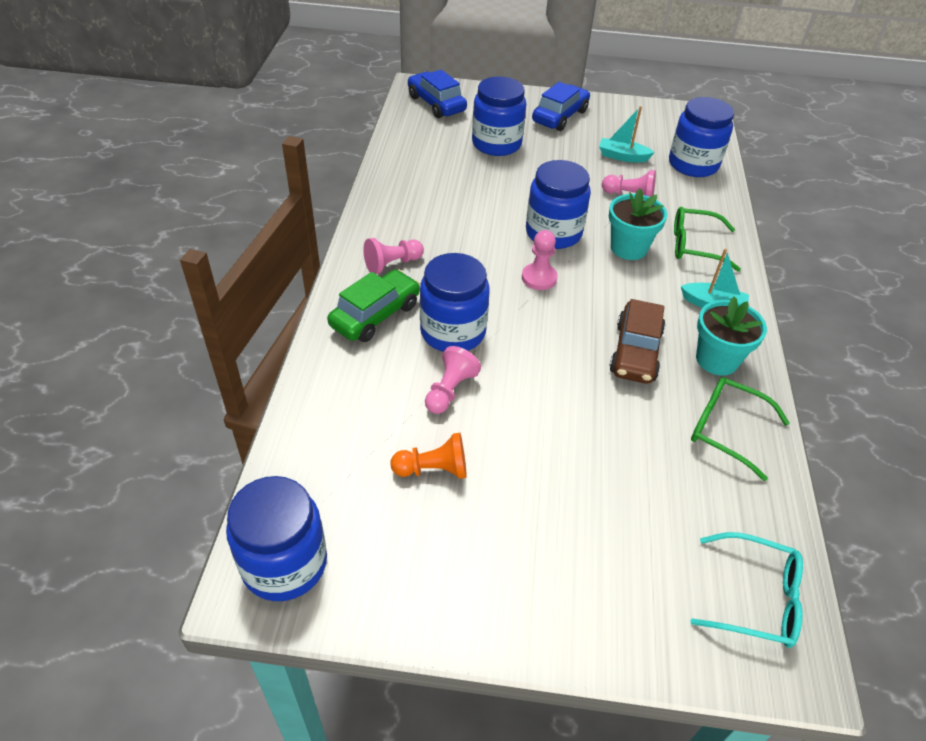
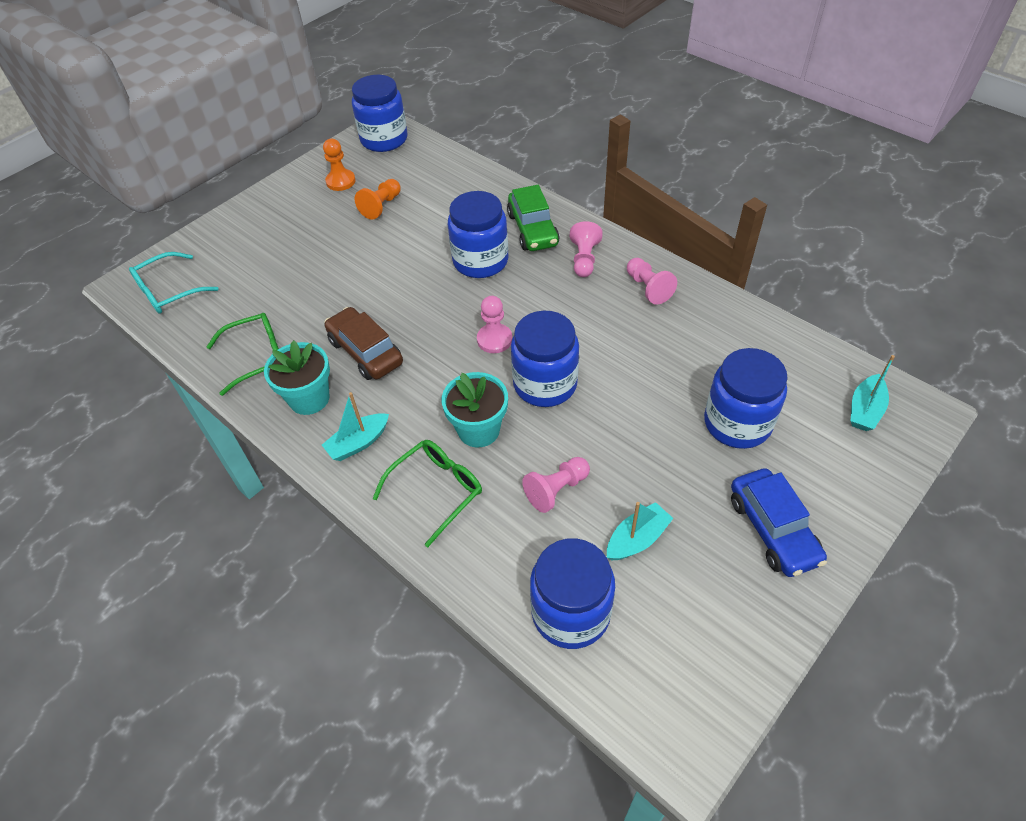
camera: 130 degrees right, 5 degrees up
blue car [408,70,467,118] -> turquoise boat [851,355,895,431]
pink pawn [425,346,481,414] -> pink pawn moved to [627,258,677,305]
none -> orange pawn [323,139,356,191]

